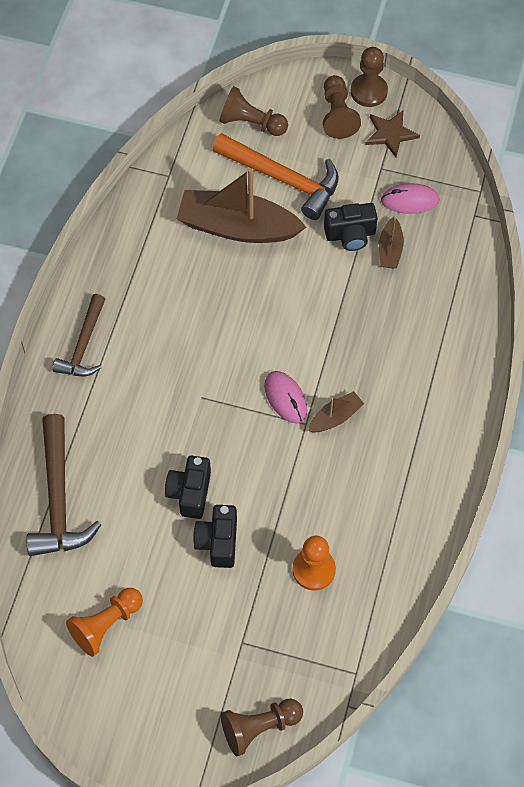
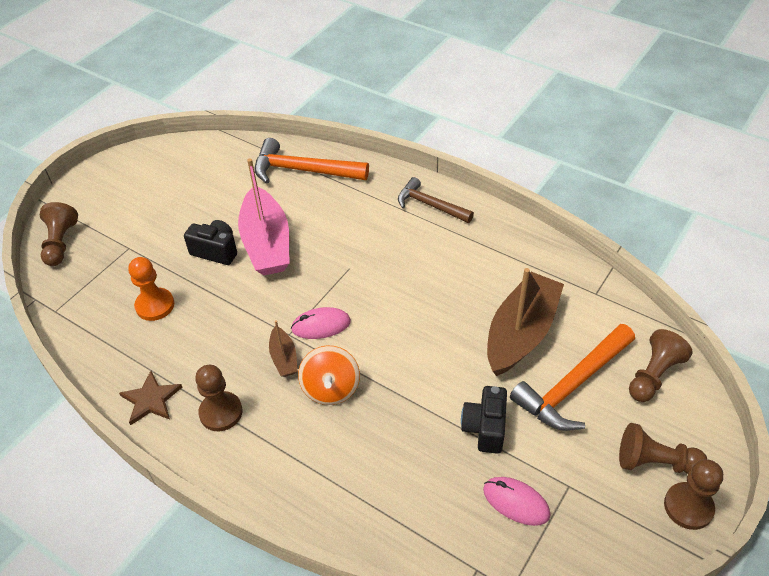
camera: 110 degrees right, 15 degrees down
brown hammer [26,414,101,556] -> orange hammer [254,138,369,184]
orange pawn [66,588,143,657] -> none
black camera [165,456,211,519] -> pink boat [238,159,289,275]
brown star [365,111,420,157] -> brown star moved to [119,371,182,425]
brown boat [379,216,404,268] -> none
pink mouse [381,183,440,214] -> pink mouse turned 75 degrees counterclockwise [483,477,550,526]
none -> brown pawn [195,365,243,431]
none -> orange spinning top [298,346,360,405]

